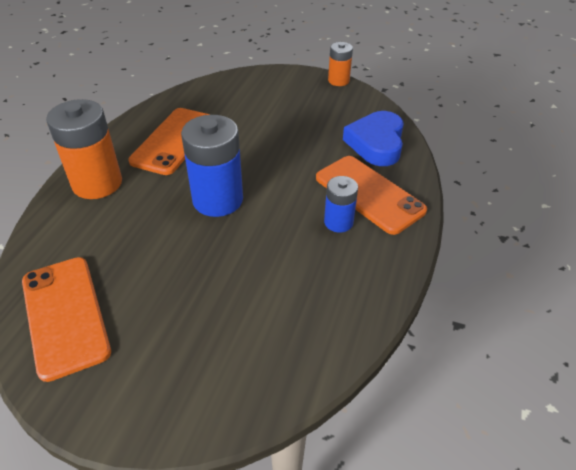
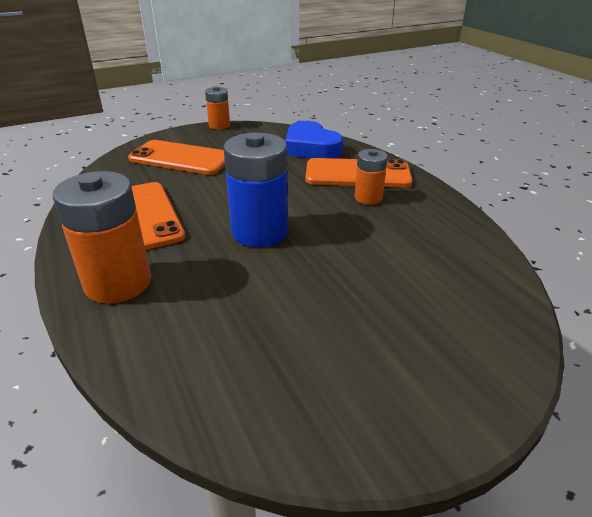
camera: 45 degrees left, 10 degrees down
orange phone [22,257,111,382] -> orange phone moved to [128,140,225,175]
blue battery [324,176,358,233] -> orange battery [355,149,388,205]

